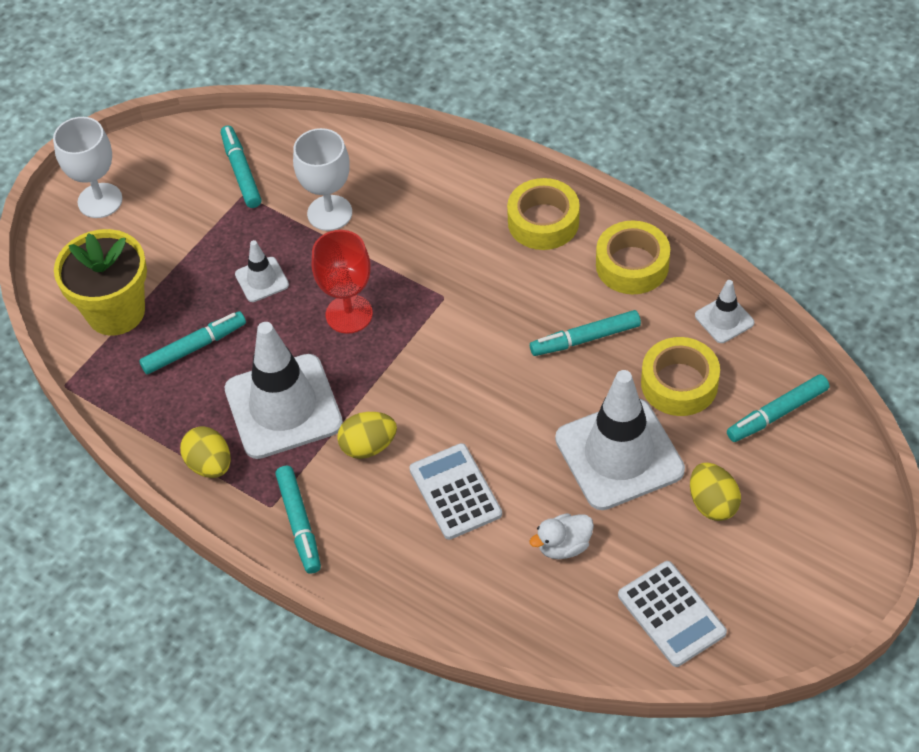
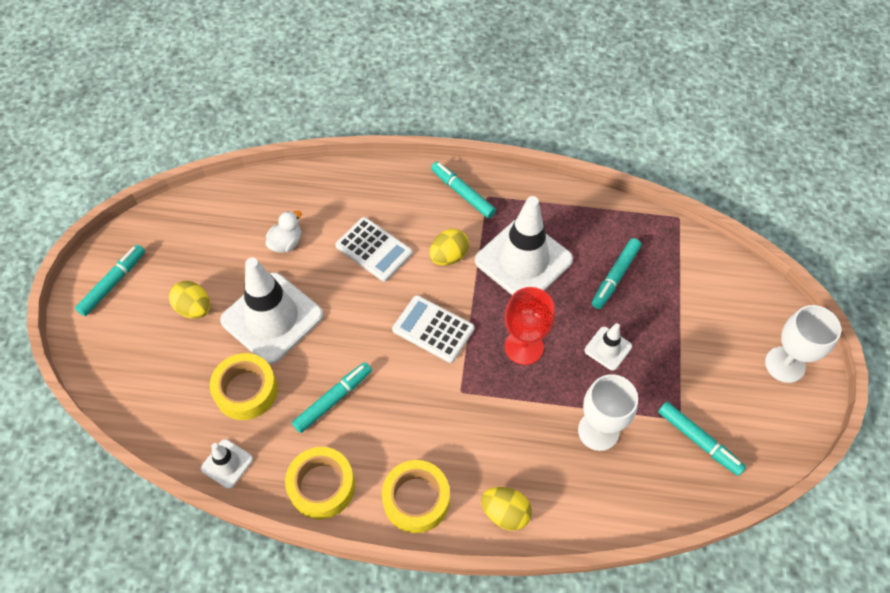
camera: 150 degrees right, 5 degrees up
yellow flower pot [54,229,147,336] -> none
yellow egg [180,426,230,478] -> yellow egg moved to [481,487,532,531]
white calculator [618,561,727,667] -> white calculator moved to [392,295,475,363]
turquoise marker [727,374,829,442] -> turquoise marker moved to [75,245,145,316]

